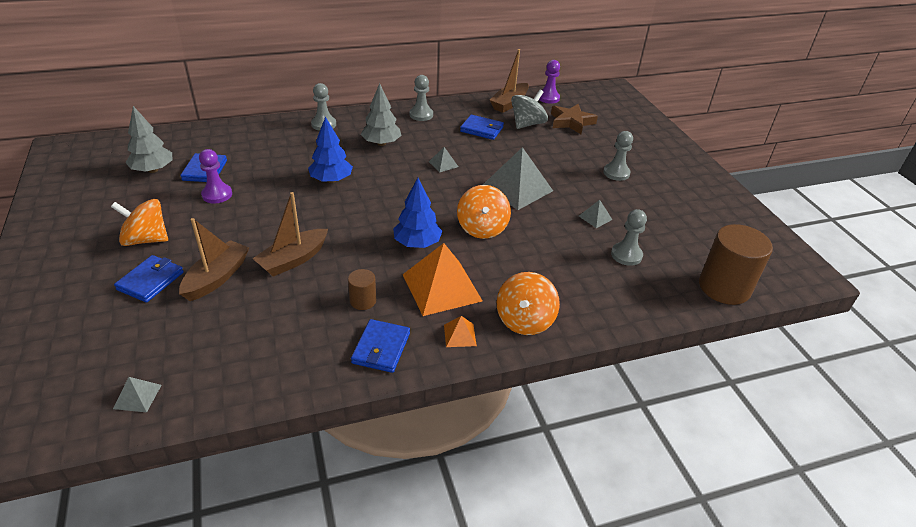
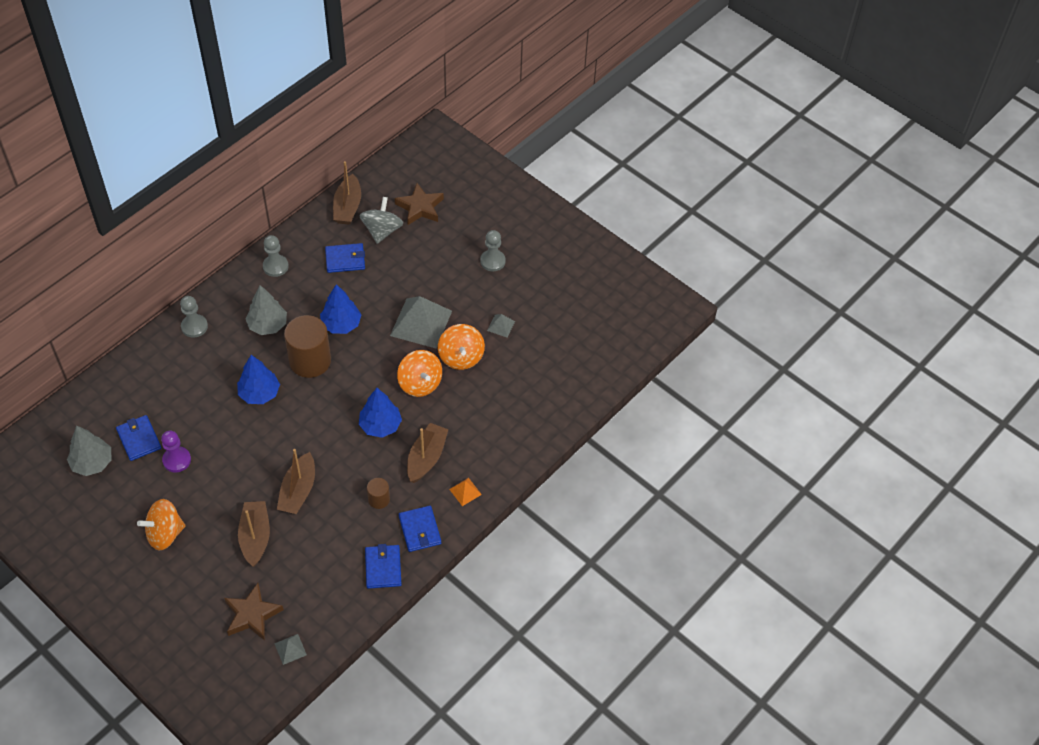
camera: 30 degrees left, 15 degrees up
blue wallet [114,255,184,303] -> blue wallet moved to [365,544,402,589]
orange pyramid [402,243,482,316] -> brown boat [407,423,449,483]
grey pyramid [429,147,458,173] -> blue tree [320,284,361,334]
orange spinning top [497,272,560,335] -> orange spinning top moved to [438,324,485,370]
purple pawn [539,60,560,104] -> none
grey pawn [611,209,647,266] -> none
brown cylinder [699,224,773,305] -> brown cylinder moved to [284,315,331,378]
none -> brown star [224,583,284,640]

